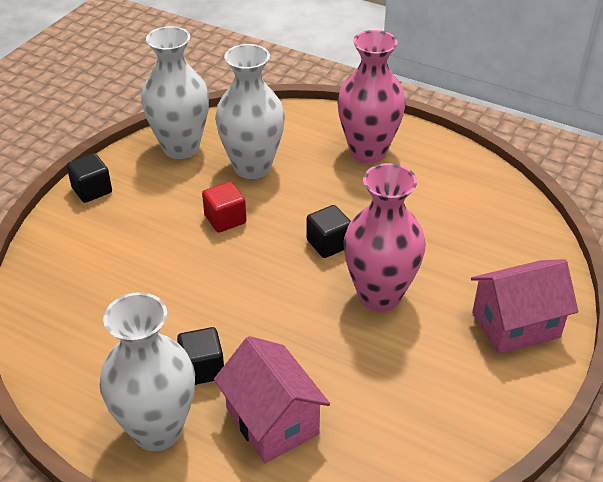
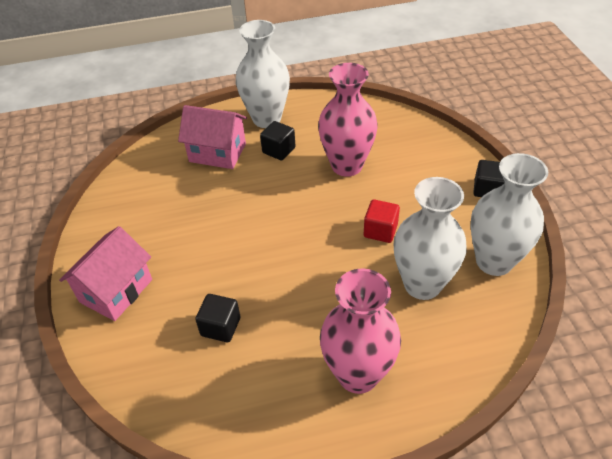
camera: 140 degrees right, 5 degrees up
black cube [306,205,351,258] -> black cube moved to [195,294,240,342]
pink vase [343,163,425,312] -> pink vase moved to [318,63,378,177]

